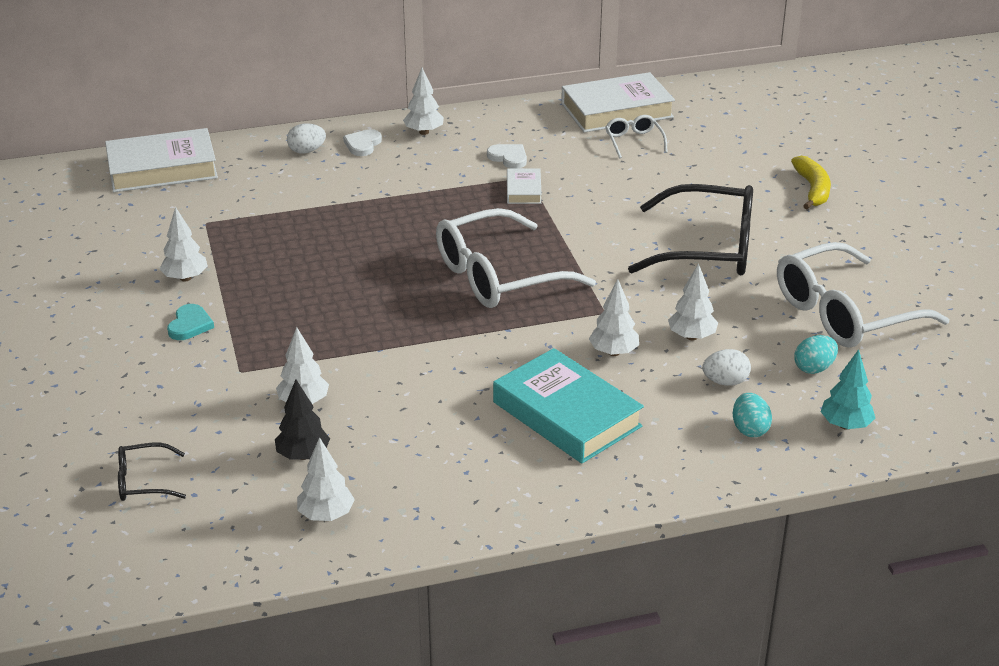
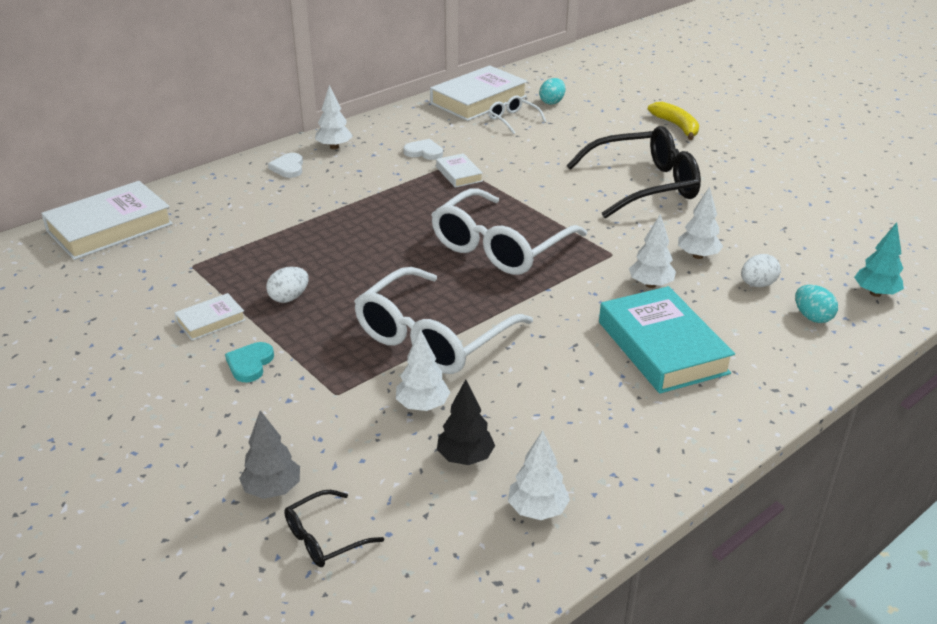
camera: 25 degrees left, 0 degrees up
white tree [160,207,208,282] -> white book [175,293,246,341]
turquoise heart [167,304,214,340] -> turquoise heart turned 150 degrees counterclockwise [225,342,274,382]
white egg [287,123,326,154] -> white egg moved to [266,267,309,303]
turquoise book [493,348,644,463] -> turquoise book turned 45 degrees clockwise [599,286,735,394]
white glasses [777,242,949,348] -> white glasses moved to [354,267,533,374]
turquoise egg [794,335,838,374] -> turquoise egg moved to [539,78,565,105]
none -> grey tree [239,410,300,499]

